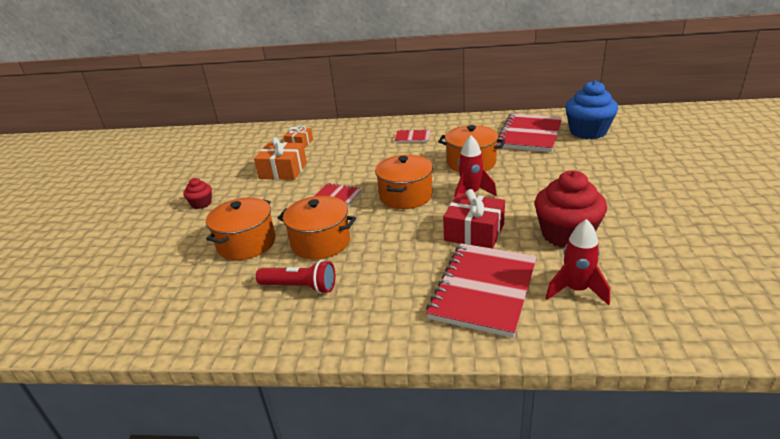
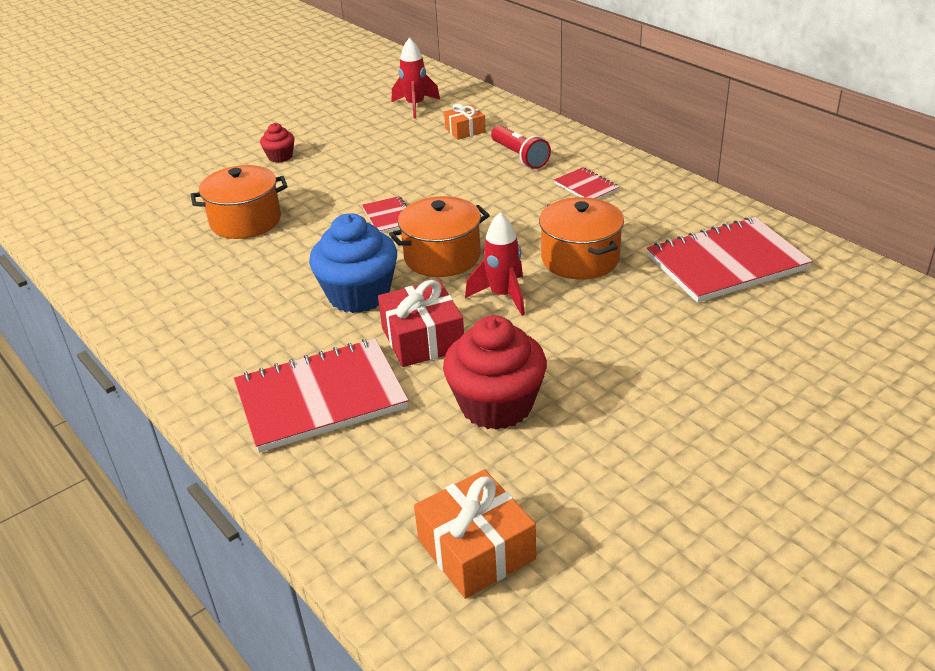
camera: 45 degrees right, 5 degrees up
orange gift [254,137,307,180] -> orange gift moved to [414,469,536,599]
red flashlight [256,260,335,294] -> red flashlight moved to [491,125,551,169]
orange pot [278,196,356,260] -> none
red rocket [546,219,610,305] -> red rocket moved to [392,38,440,119]
blue cupcake [565,80,618,139] -> blue cupcake moved to [309,213,397,313]

